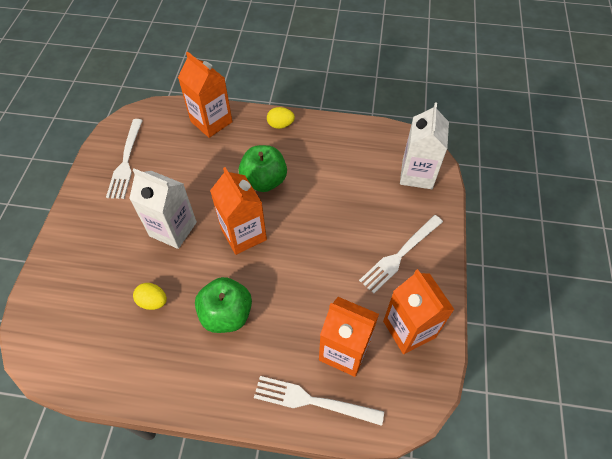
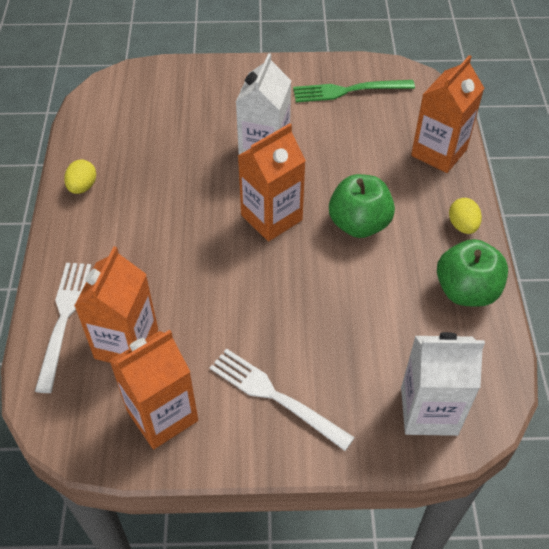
camera: 80 degrees right, 5 degrees down
white fork [106,119,143,199] -> green fork [293,80,415,102]
yellow egg [133,283,167,310] -> yellow egg moved to [64,159,96,194]
green apple [195,277,252,333] -> green apple moved to [437,239,508,307]

